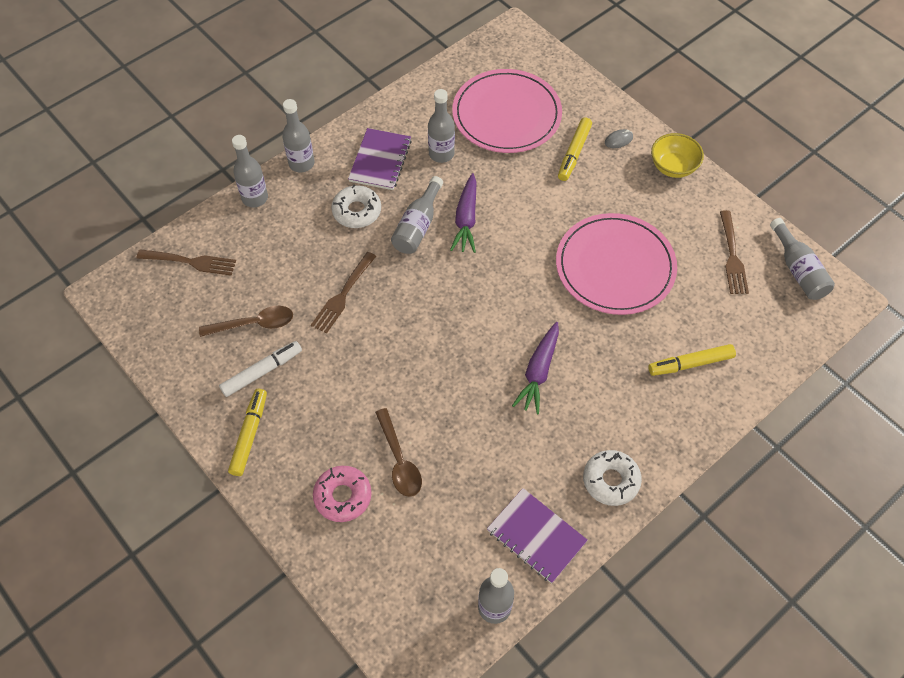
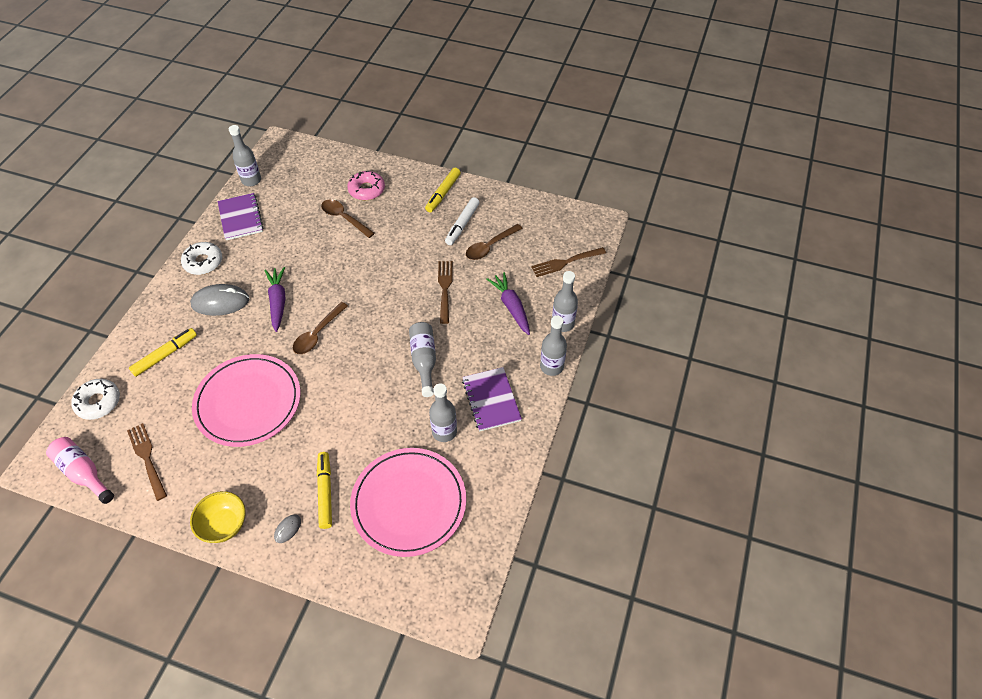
camera: 150 degrees right, 5 degrees down
yellow marker [228,389,267,476] -> yellow marker turned 45 degrees clockwise [425,168,461,213]
white donut [331,185,381,228] -> white donut moved to [71,379,120,420]
purple carrot [450,173,476,253] -> purple carrot moved to [486,272,530,335]
purple notebook [487,488,588,584] -> purple notebook turned 60 degrees clockwise [218,193,264,240]
grey bottle [770,218,835,300] -> pink bottle [46,437,114,504]
none -> grey mouse [190,284,249,316]
none -> brown spoon [293,302,348,354]

